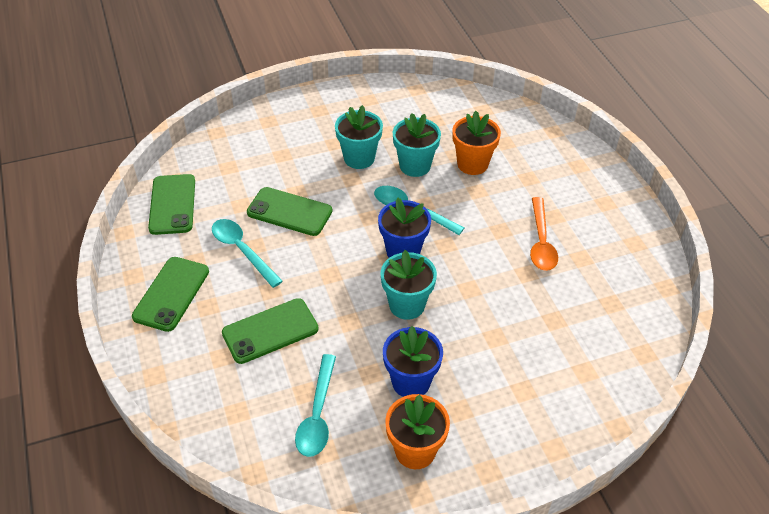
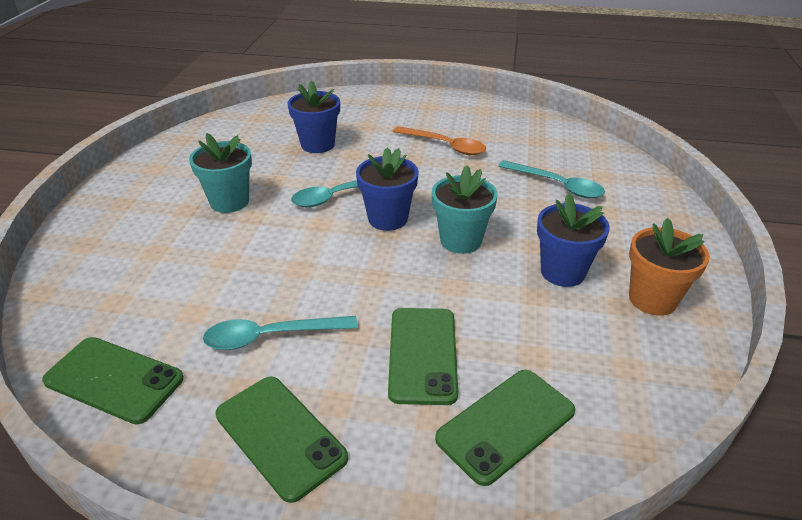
camera: 60 degrees left, 10 degrees down
green phone [247,187,332,236] -> green phone moved to [435,370,575,486]
turquoise spoon [295,354,336,457] -> turquoise spoon moved to [498,160,605,198]
turquoise flower pot [393,113,441,177] -> none
orange flower pot [452,111,501,175] -> blue flower pot [288,81,340,153]

